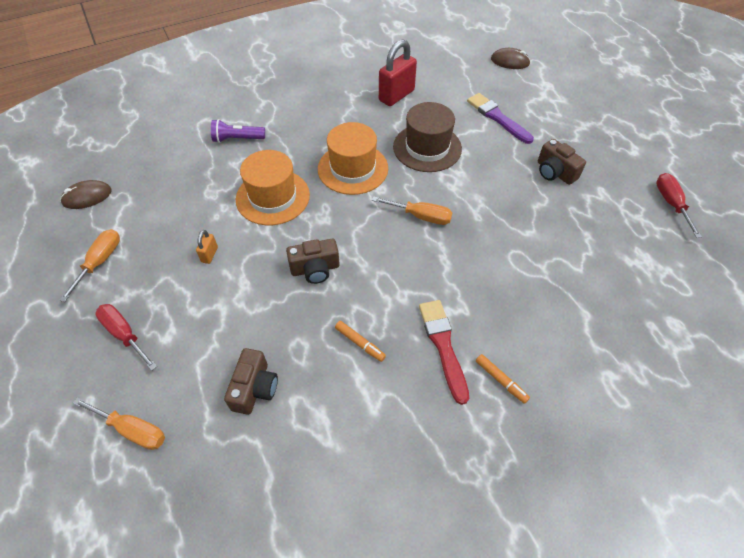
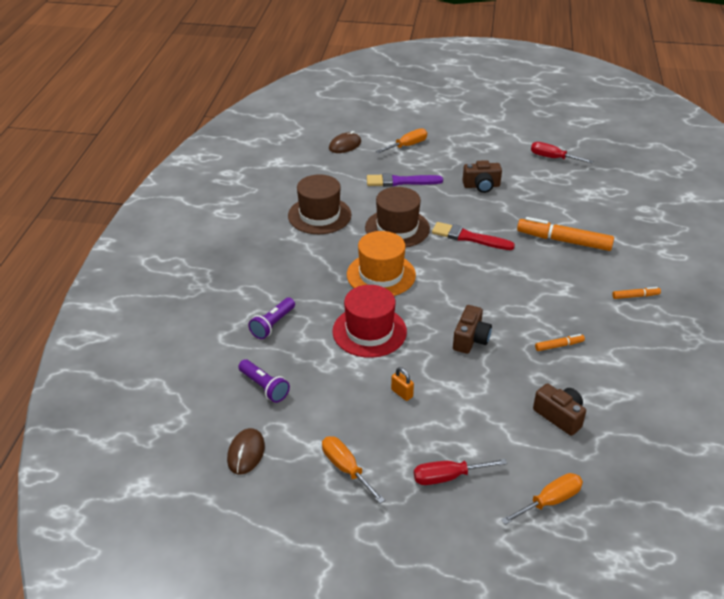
camera: 55 degrees left, 15 degrees down
orange hat [236,150,310,225] -> red hat [332,285,407,358]
orange screwdriver [372,196,453,225] -> orange screwdriver moved to [376,128,427,153]
red padlock [379,39,417,106] -> brown hat [288,174,352,234]
red brush [419,300,469,405] -> red brush moved to [432,222,515,250]
none -> purple flashlight [238,359,290,403]
none -> orange marker [517,217,614,251]

